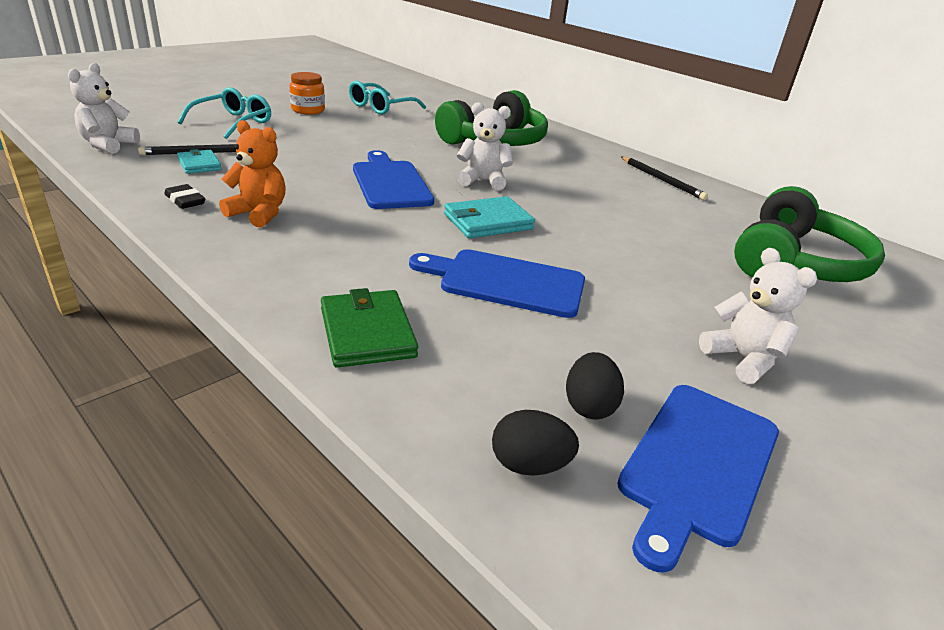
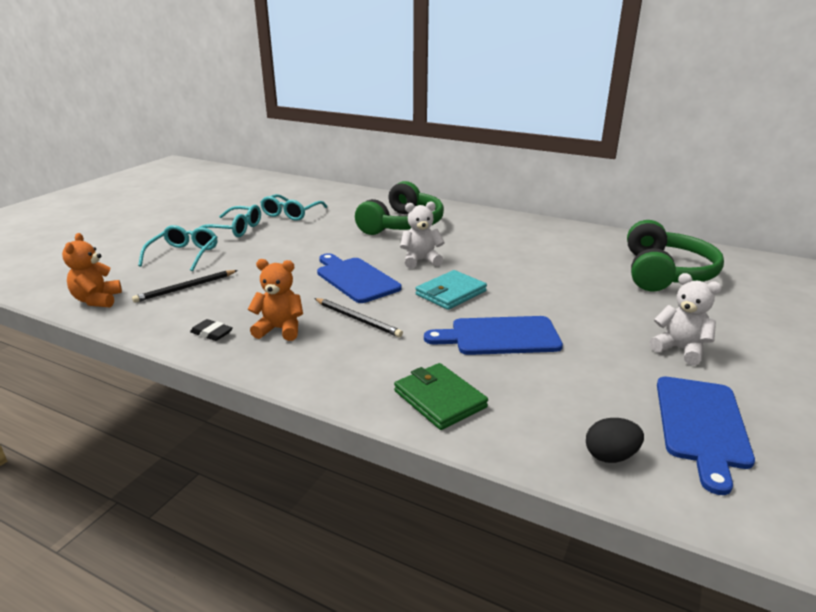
camera: 15 degrees left, 5 degrees down
white teddy bear [68,63,140,154] -> orange teddy bear [62,233,122,307]
turquoise wallet [177,149,222,174] -> none
orange jar [290,72,325,115] -> turquoise glasses [198,205,261,237]
black egg [566,352,624,420] -> none
black pencil [621,157,708,200] -> black pencil moved to [314,298,403,337]

